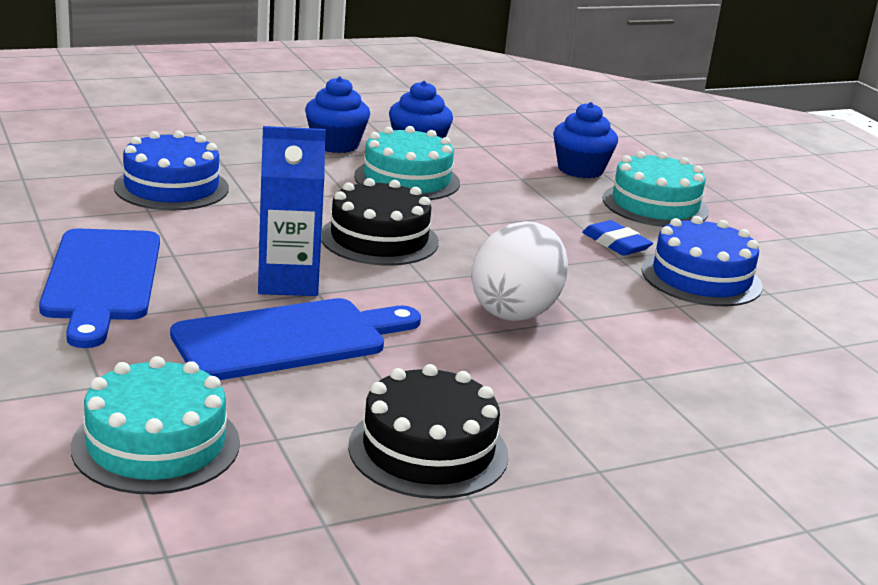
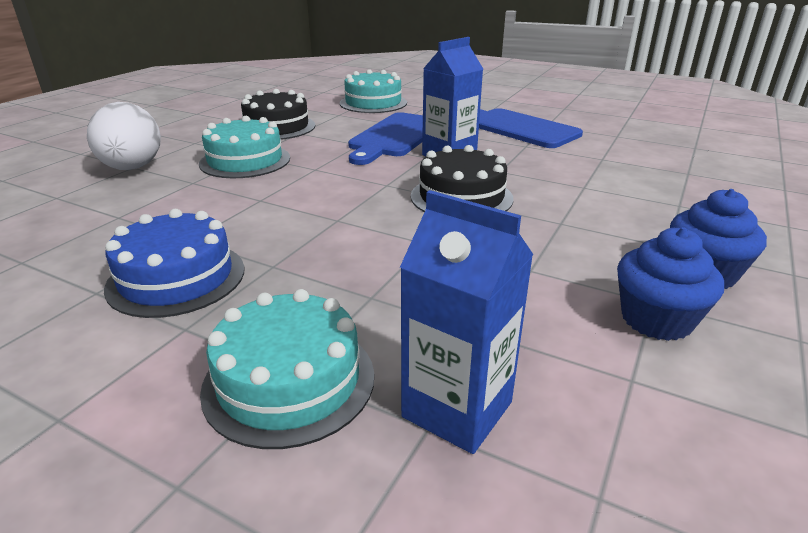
camera: 145 degrees right, 5 degrees up
blue cake [114,130,229,211] -> none
turquoise cake [354,126,460,200] -> turquoise cake moved to [199,116,290,178]
white egg [471,221,568,321] -> white egg moved to [87,102,161,170]
blue cupcake [553,102,618,178] -> blue carton [400,190,533,454]
blue eraser [582,220,653,256] -> none

